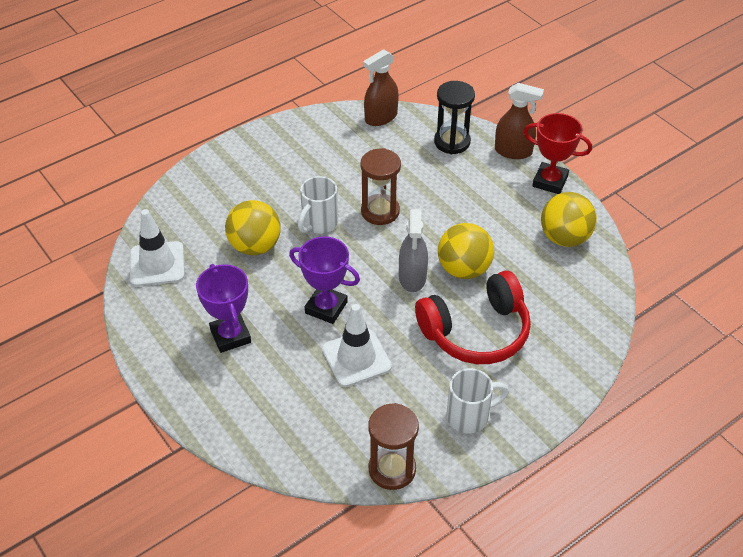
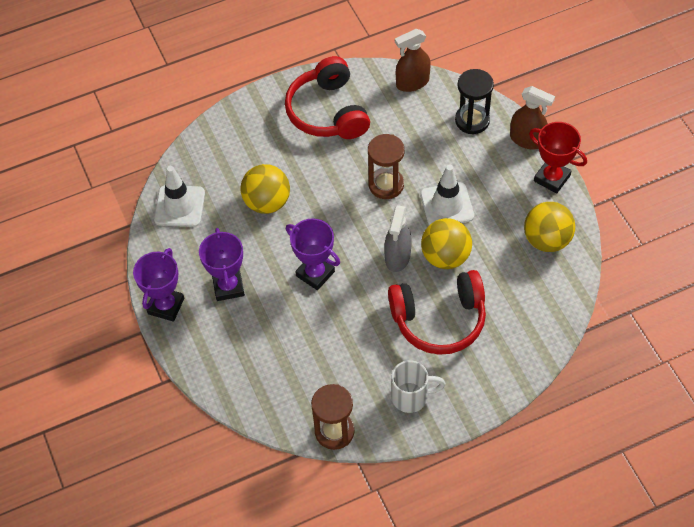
camera: 15 degrees right, 10 degrees up
white mug [298,176,338,234] -> none
white traffic cone [322,304,392,387] -> white traffic cone moved to [420,165,474,225]
none -> purple trophy [133,248,184,322]
none -> red headphones [285,56,370,139]

